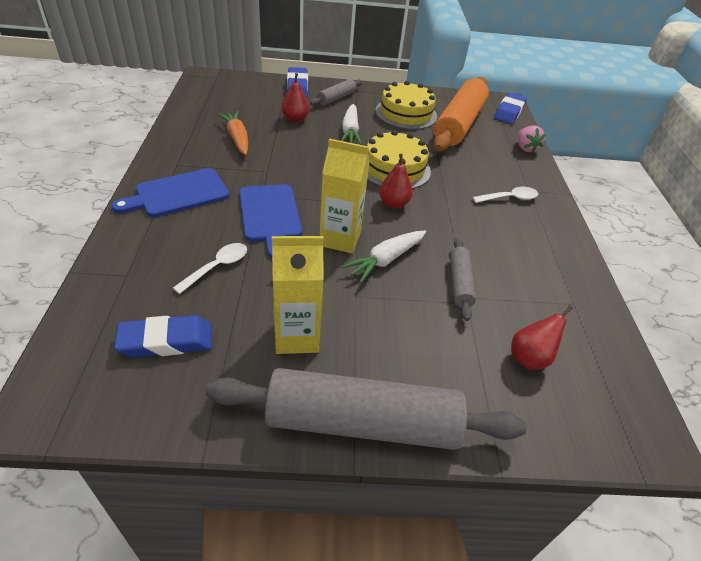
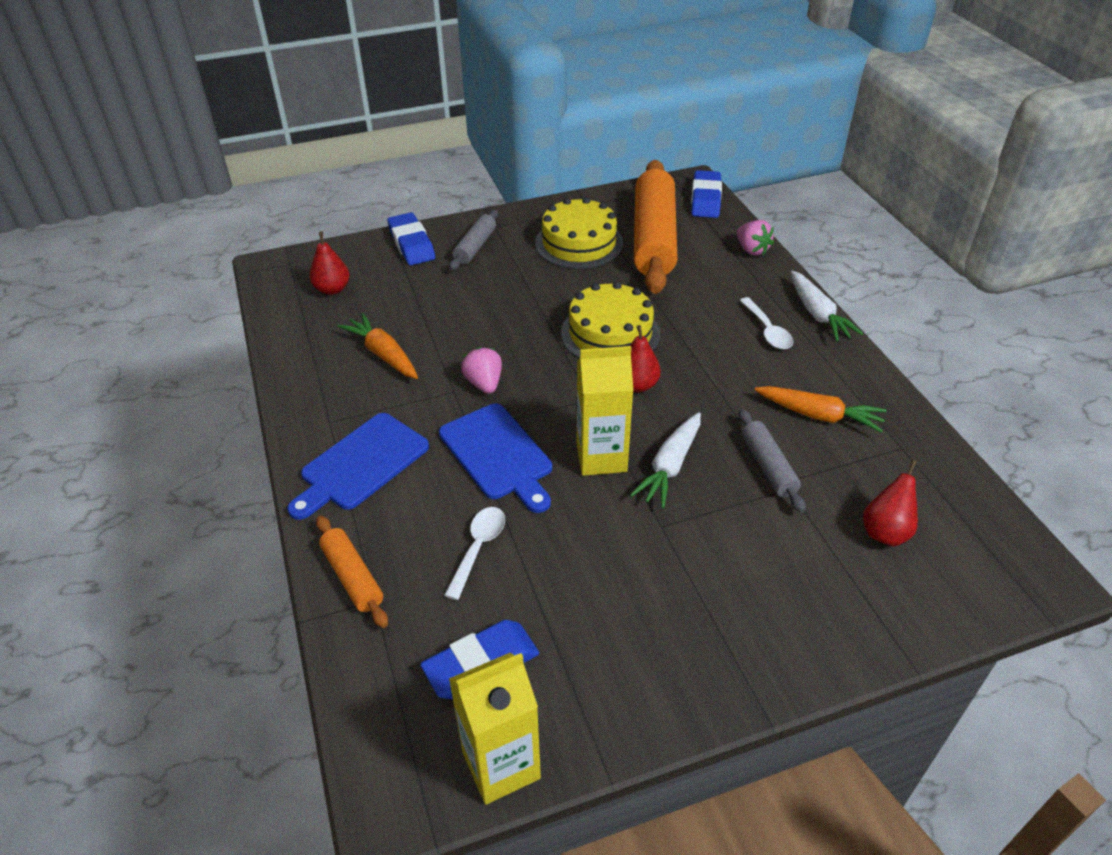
camera: 15 degrees left, 0 degrees up
grey rolling pin [205,368,527,450] -> none
yellow carton [272,236,324,354] -> yellow carton moved to [449,653,541,805]
red pear [281,73,309,122] -> red pear moved to [309,232,350,295]
white carrot [341,104,362,145] -> white carrot moved to [791,271,863,342]
white spoon [472,187,538,203] -> white spoon turned 105 degrees clockwise [739,297,794,349]
none -> orange rolling pin [316,516,388,628]
none -> pink strawberry [461,347,502,394]
none -> orange carrot [755,386,887,433]

